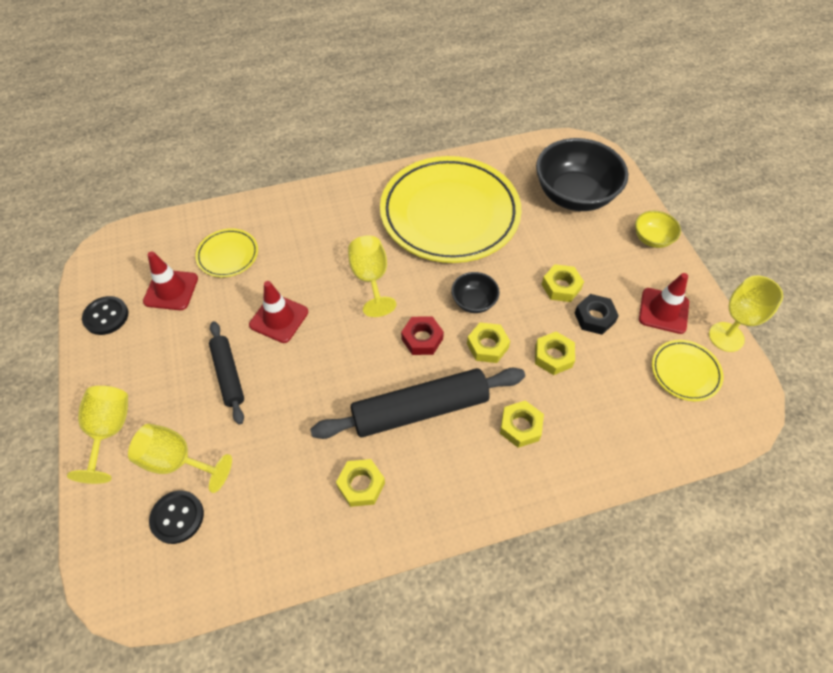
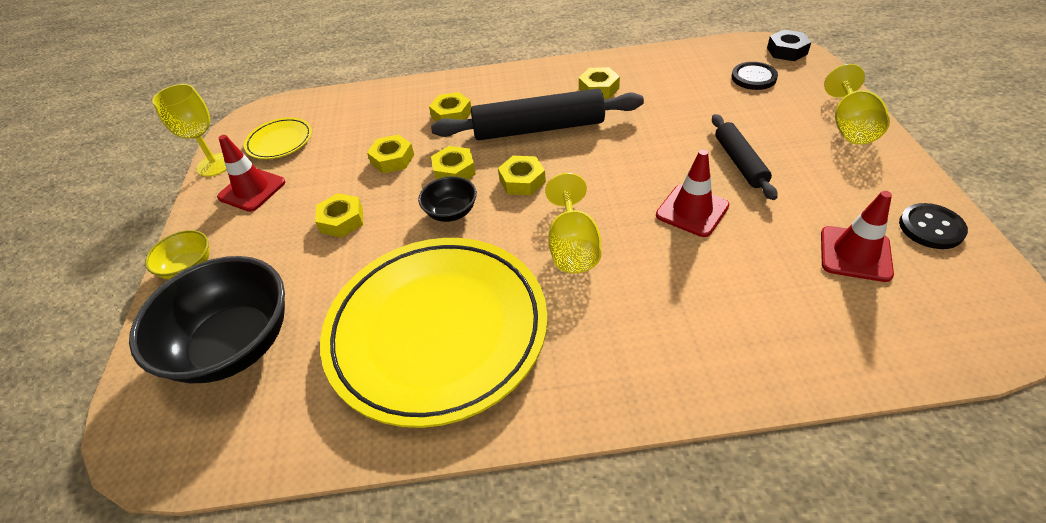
camera: 165 degrees left, 10 degrees down
yellow goblet [128,424,232,493] -> none
yellow plate [195,228,258,277] -> none
red nut [401,316,444,355] -> yellow nut [498,156,546,195]
black nut [575,294,619,335] -> black nut moved to [767,30,811,61]

